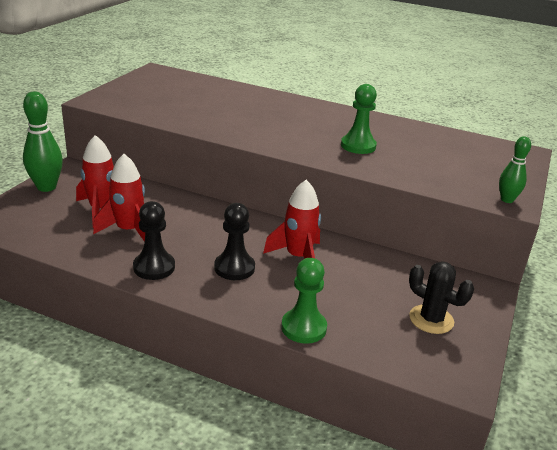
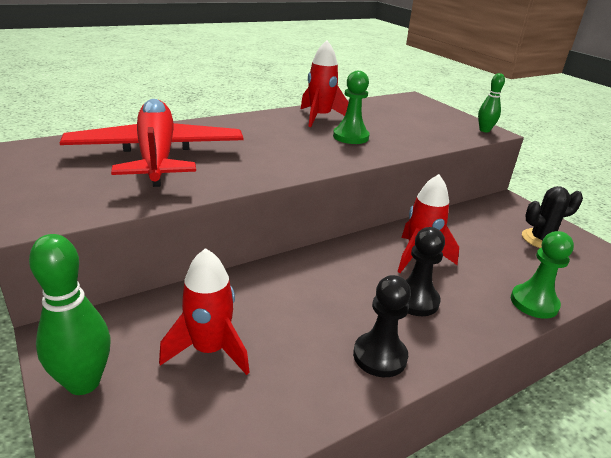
camera: 55 degrees left, 0 degrees up
red rocket [93,154,145,242] -> red rocket moved to [301,40,349,127]
none -> red plane [59,99,243,187]

